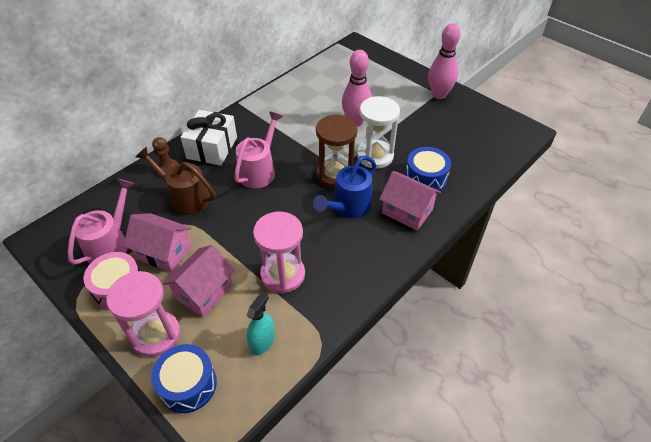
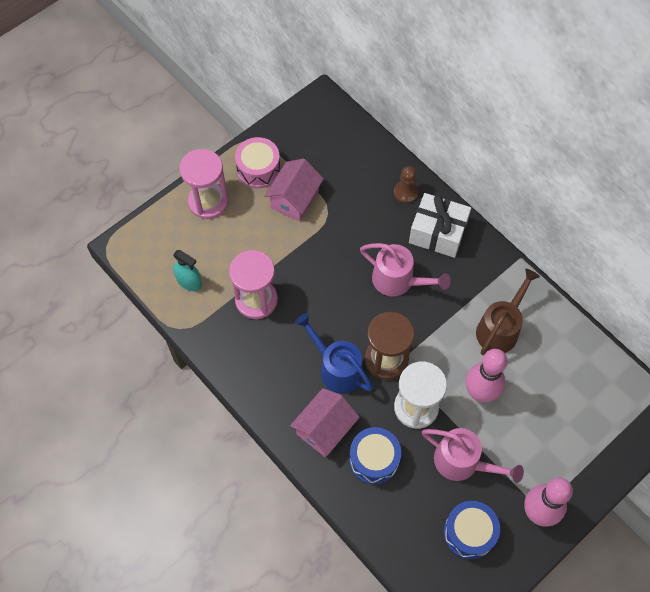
camera: 95 degrees right, 15 degrees up
pink watering can [68,179,135,265] -> pink watering can moved to [422,428,524,483]
brown watering can [136,147,216,215] -> brown watering can moved to [476,269,540,355]
blue drum [151,344,217,413] -> blue drum moved to [444,501,500,560]
pink house [163,245,235,317] -> none

